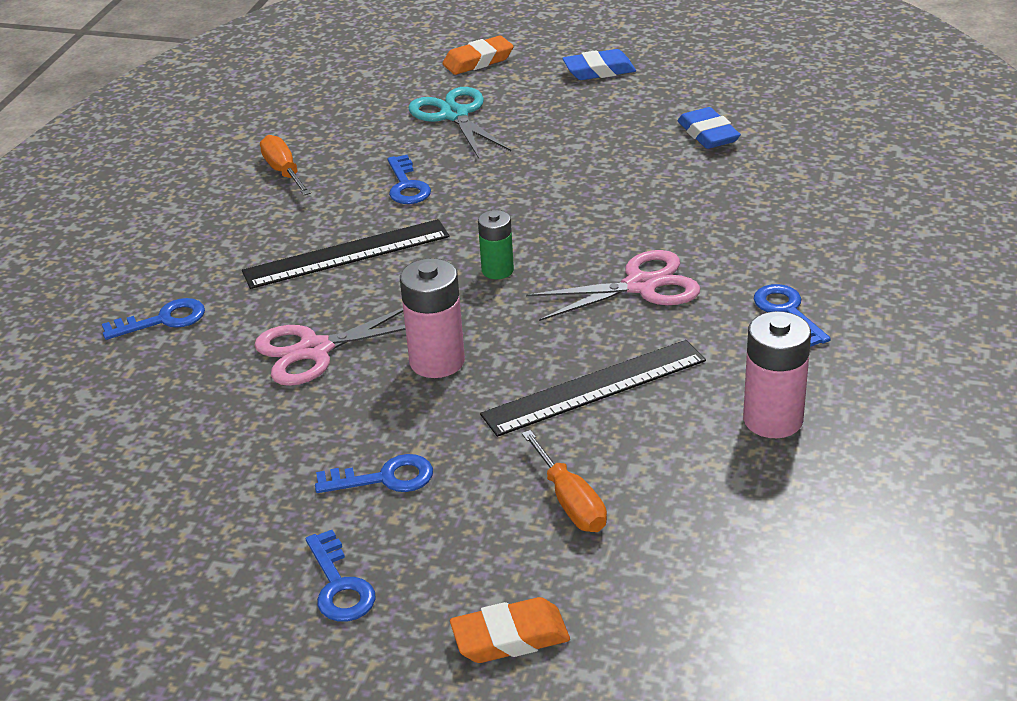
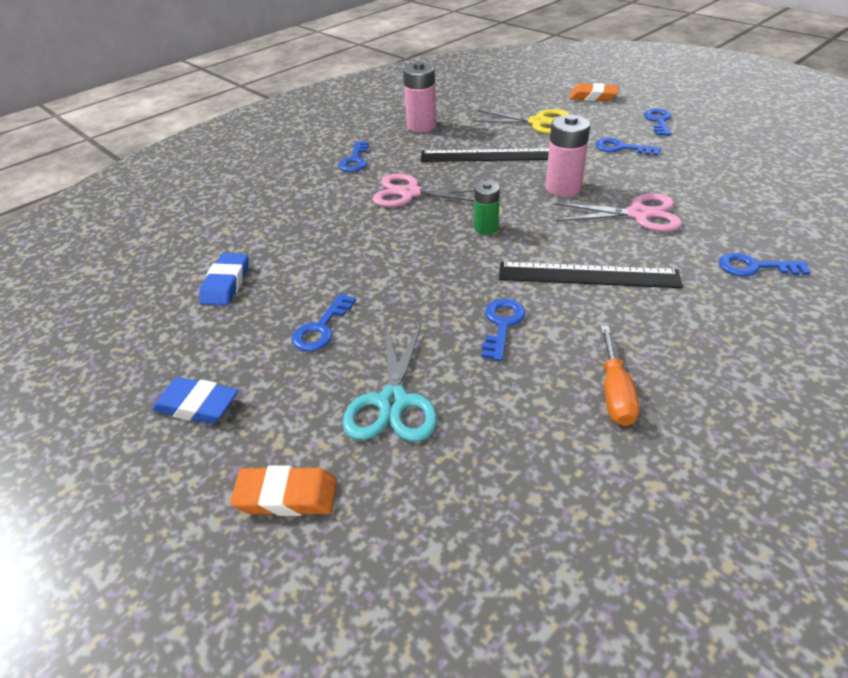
camera: 150 degrees left, 5 degrees up
orange screwdriver [522,430,607,532] -> yellow scissors [473,109,570,134]
none -> blue key [291,293,356,352]

